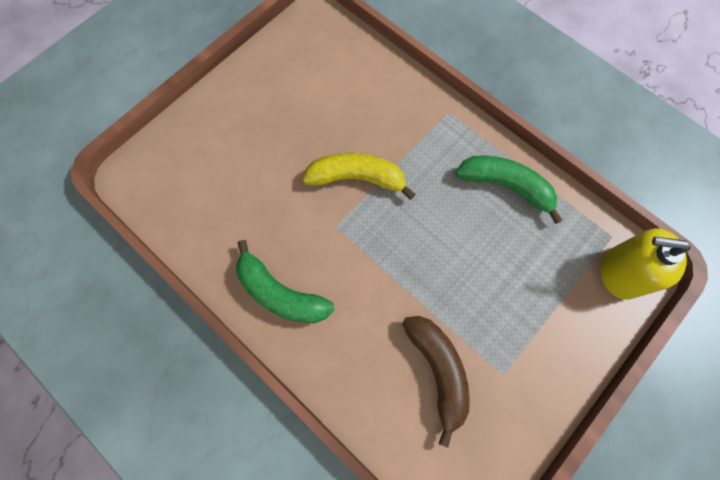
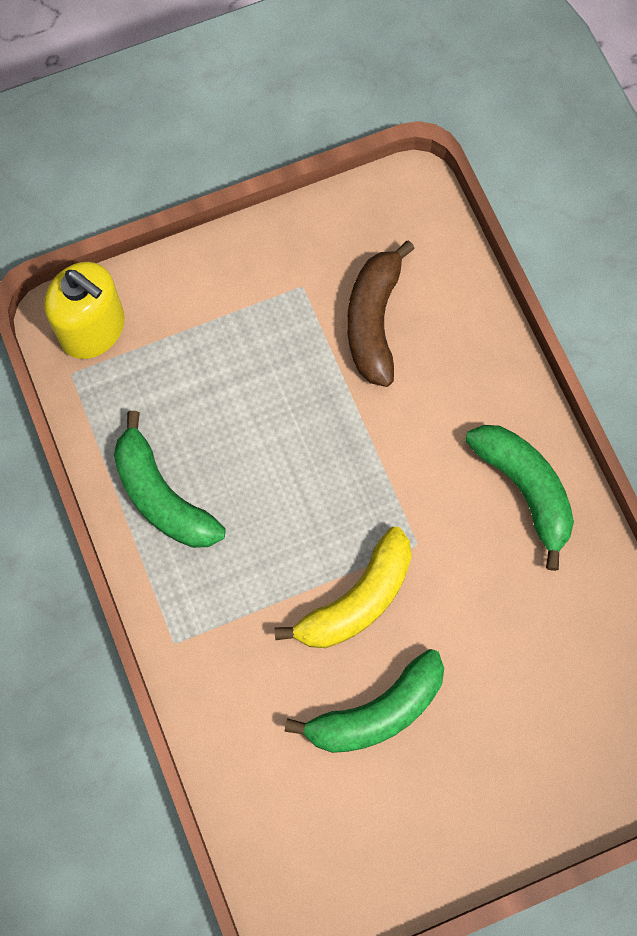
camera: 155 degrees left, 0 degrees up
yellow banana [302,153,416,200] -> yellow banana turned 75 degrees counterclockwise [275,527,412,648]
none -> green banana [284,649,444,753]

